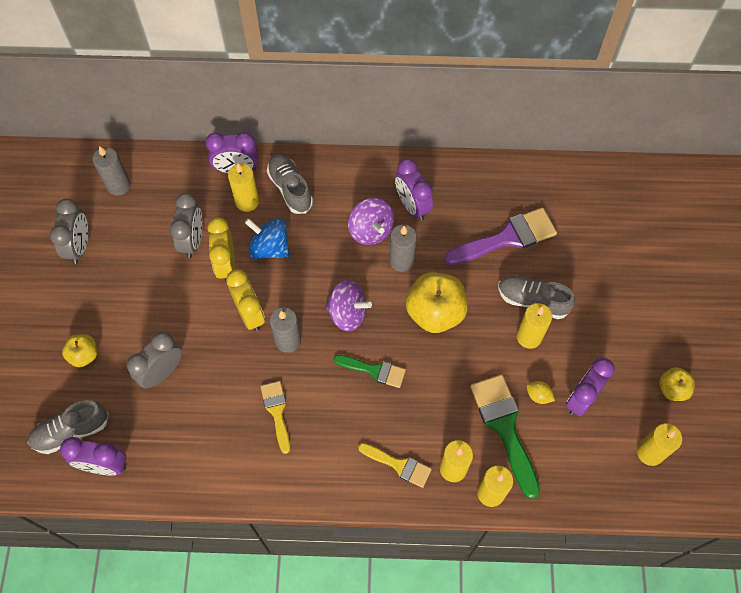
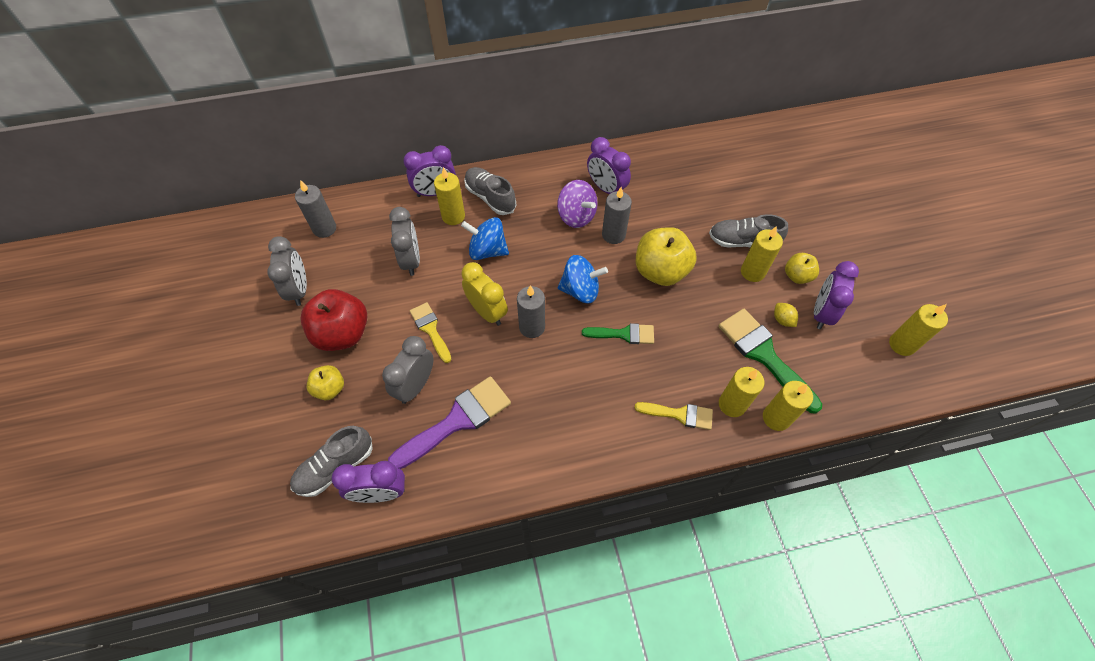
camera: 15 degrees left, 5 degrees down
yellow clock [207,217,236,282] -> none
yellow brush [261,381,290,454] -> yellow brush moved to [410,302,452,363]
purple spinning top [325,280,372,332] -> blue spinning top [558,255,608,303]
purple brush [444,207,557,265] -> purple brush moved to [388,376,511,469]
yellow lemon [526,381,555,404] -> yellow lemon turned 45 degrees clockwise [774,303,798,327]
yellow apple [659,367,695,401] -> yellow apple moved to [785,253,819,284]
none -> red apple [300,289,367,351]

